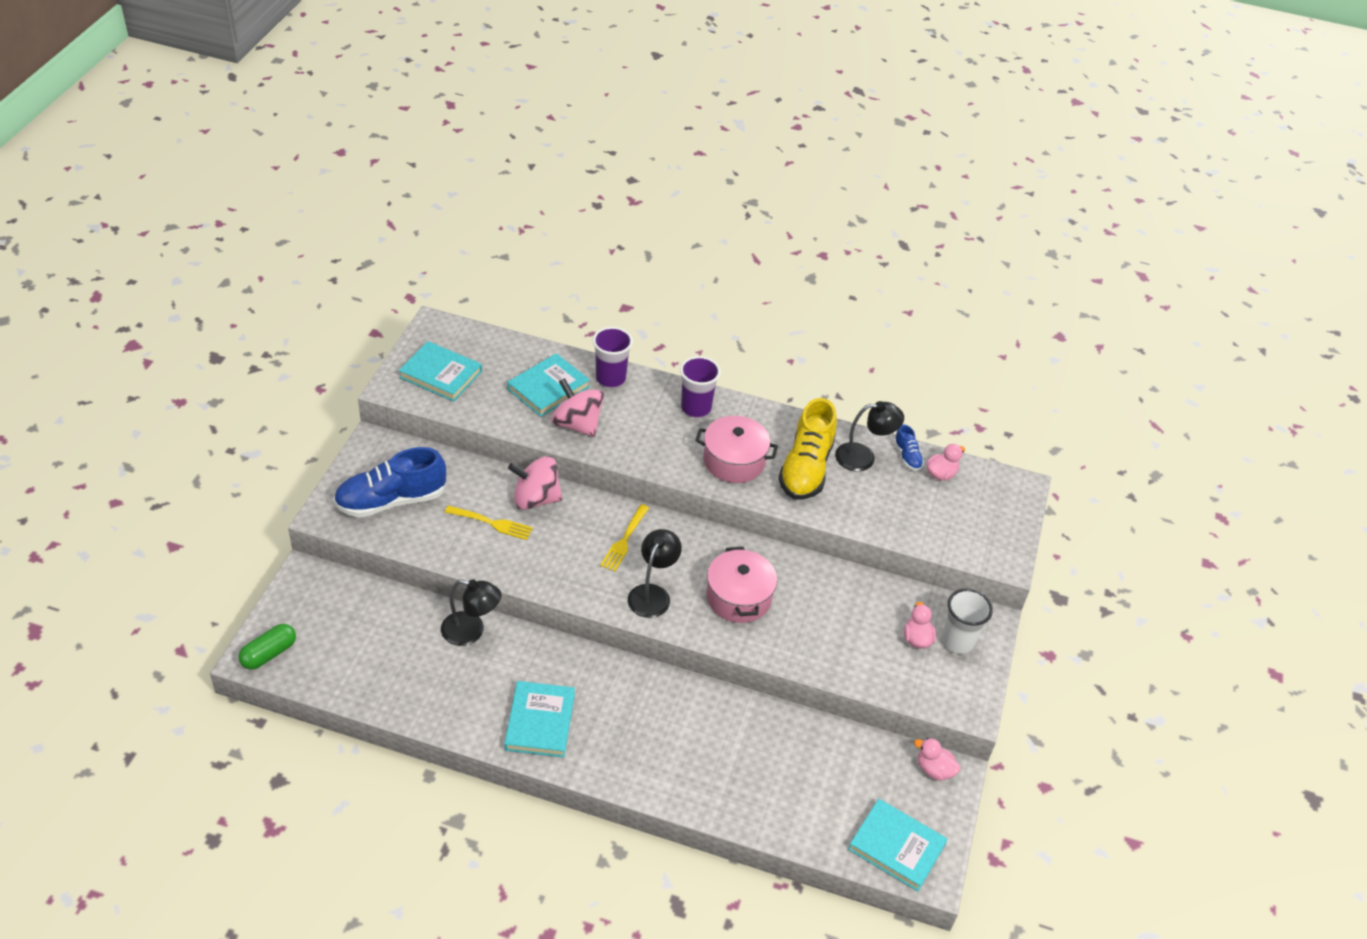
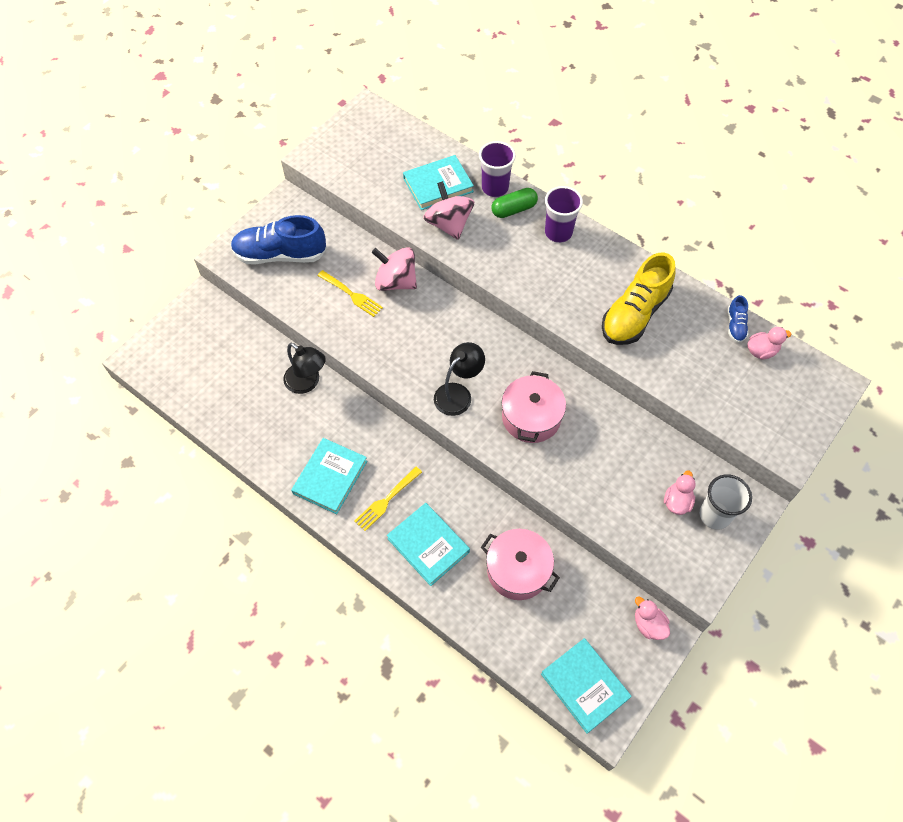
camera: 25 degrees right, 15 degrees up
green capsule [238,624,296,670] -> green capsule moved to [492,188,538,218]
turquoise book [399,341,482,402] -> turquoise book moved to [387,503,470,586]
yellow fork [600,504,649,572] -> yellow fork moved to [354,467,422,531]
pink pot [695,416,778,483] -> pink pot moved to [481,529,560,600]
black lamp [835,401,904,472] -> none

